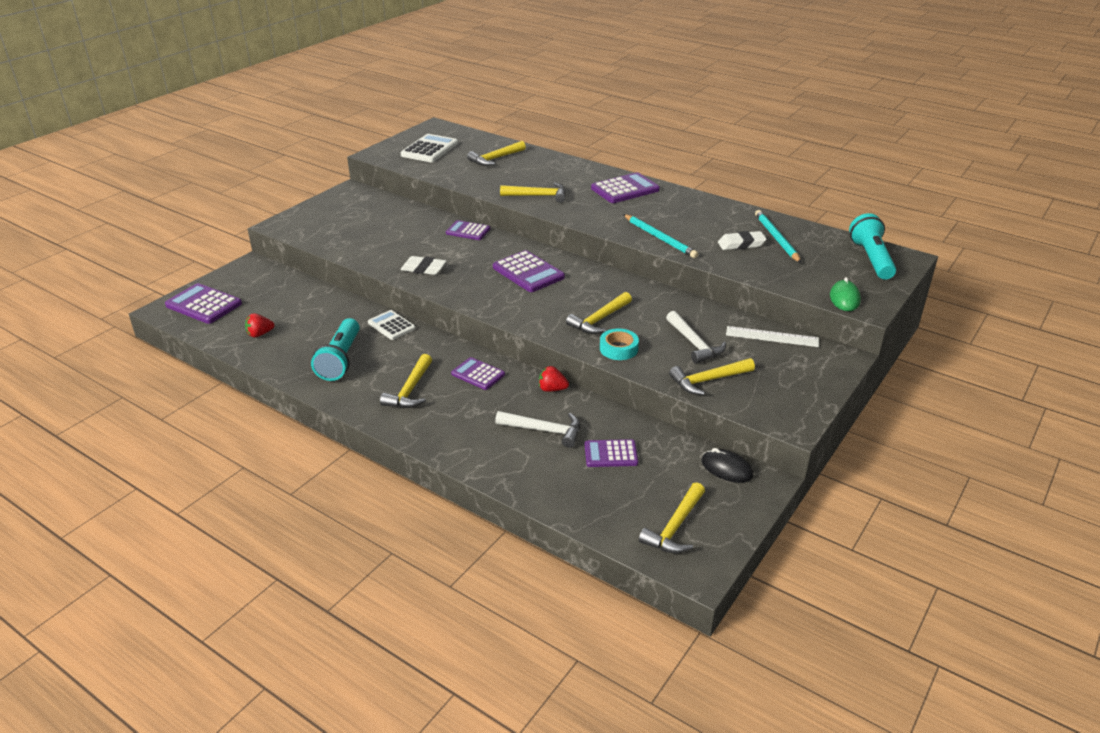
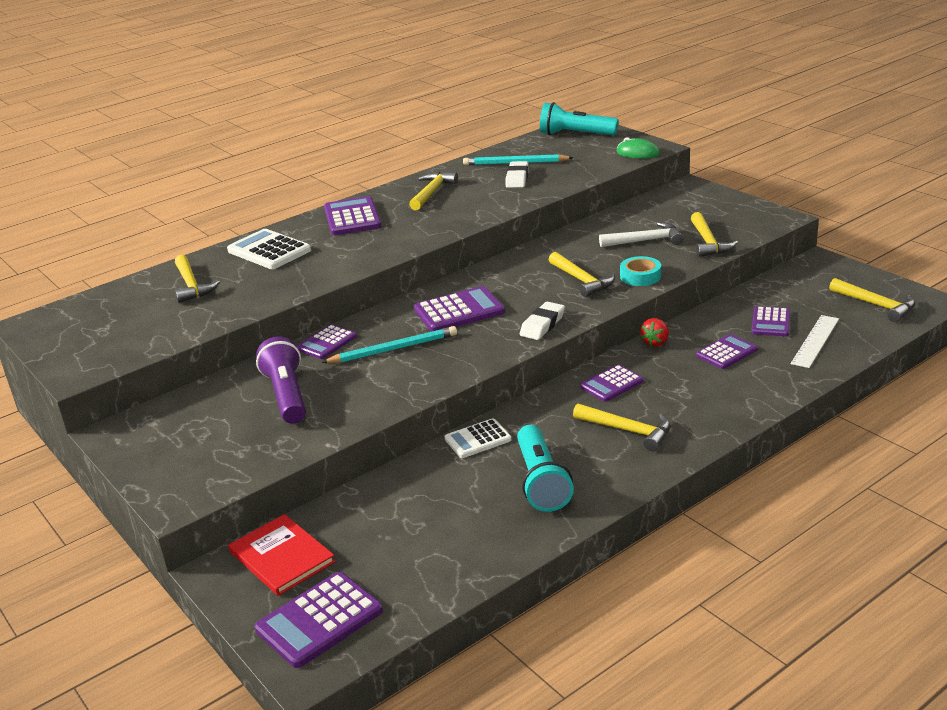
camera: 70 degrees left, 5 degrees down
red strawberry [245,313,274,337] -> none
turquoise flashlight [311,318,360,381] -> turquoise flashlight turned 60 degrees clockwise [517,425,574,512]
white eraser [400,256,447,275] -> white eraser moved to [520,302,565,340]
white calculator [401,134,458,162] -> white calculator moved to [227,229,311,269]
white hammer [495,411,580,448] -> purple calculator [696,334,757,369]
yellow hammer [500,182,565,203] -> yellow hammer moved to [409,172,458,210]
turquoise pencil [623,214,698,258] -> turquoise pencil moved to [321,326,457,363]
black mouse [701,448,753,483] -> none
white ruler [726,326,819,347] -> white ruler moved to [791,315,839,368]
none -> red book [228,514,335,596]
none -> purple flashlight [256,336,306,424]

